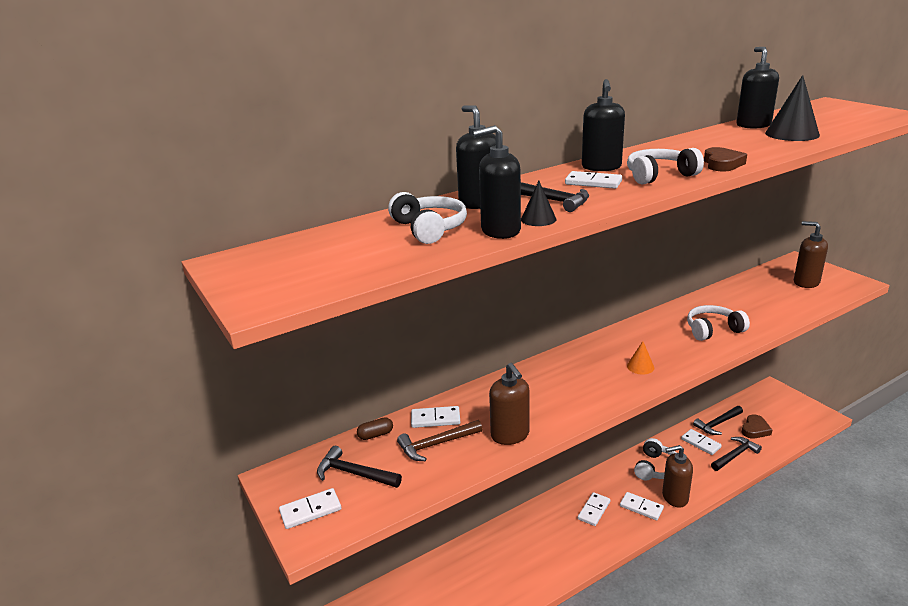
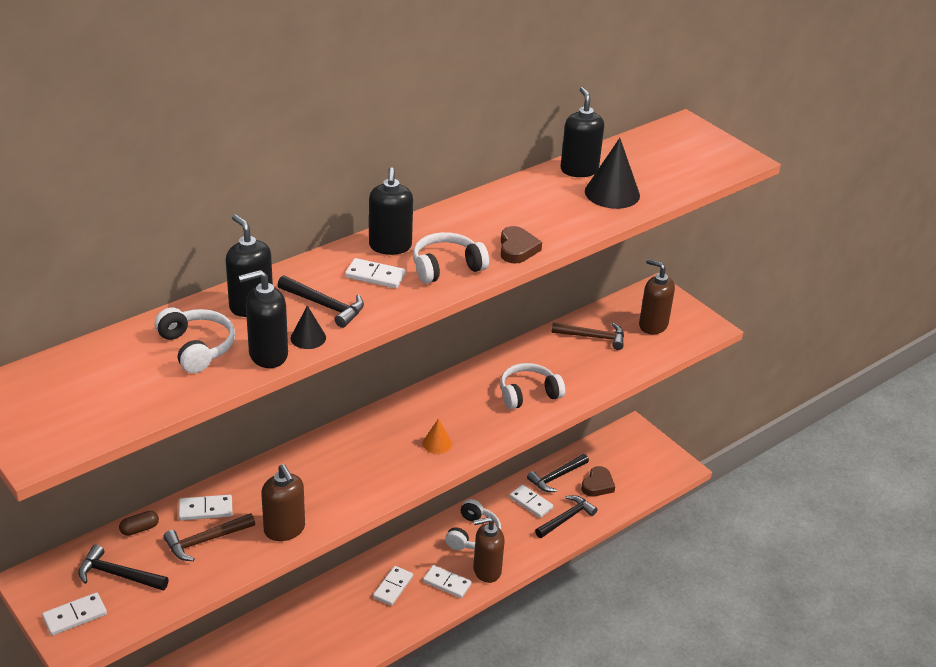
camera: 10 degrees left, 10 degrees up
none -> brown hammer [551,322,624,350]

